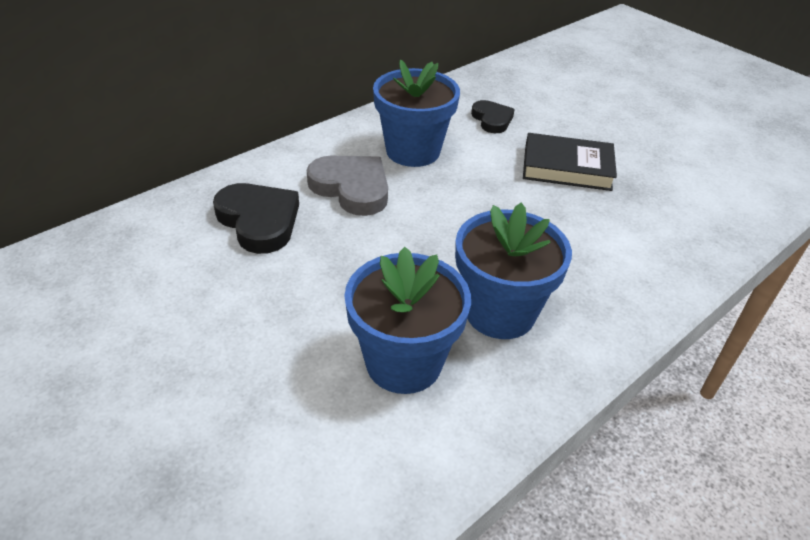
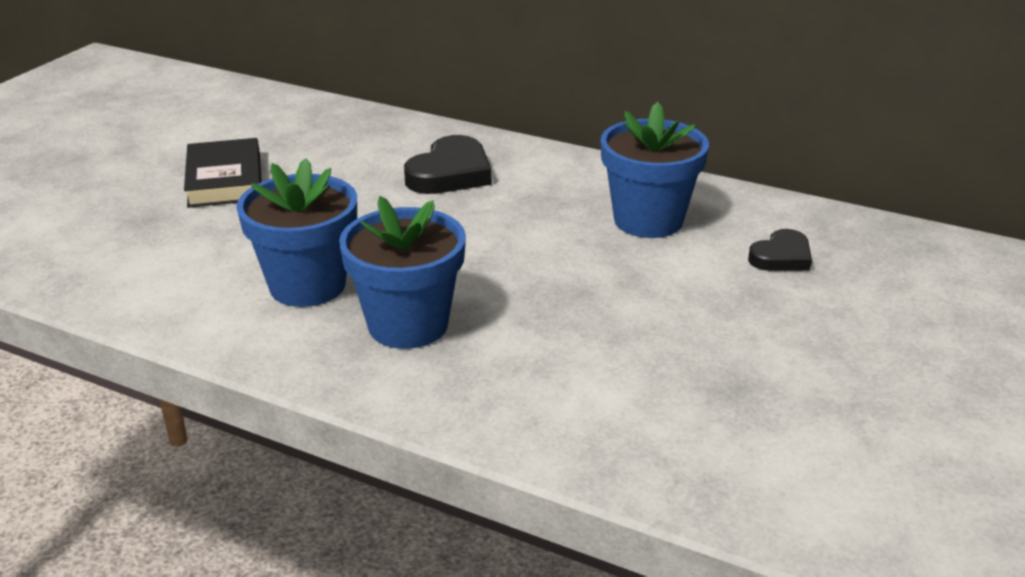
camera: 70 degrees right, 10 degrees down
grey heart [307,156,388,216] -> none
black book [523,133,617,191] -> black book moved to [184,138,261,208]

